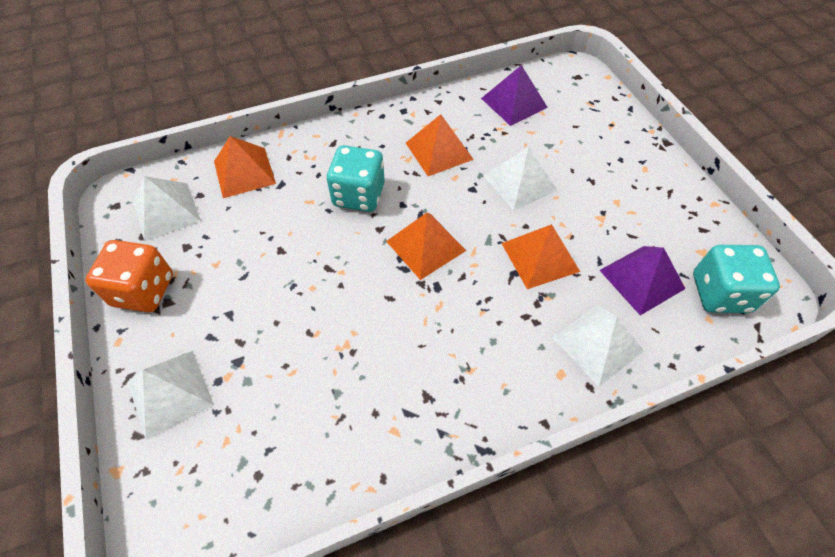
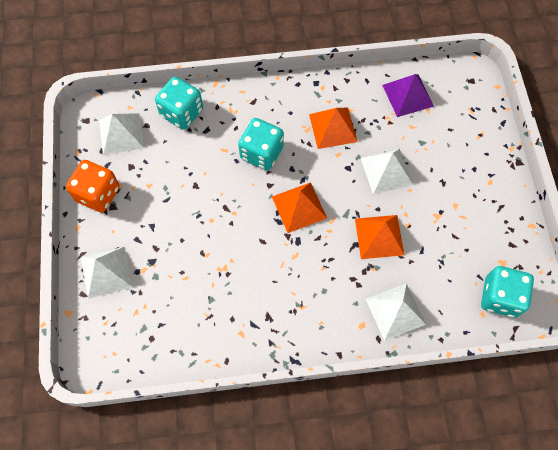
camera: 15 degrees right, 10 degrees up
orange pyramid [214,136,276,198] -> turquoise dice [155,77,203,130]
purple pyramid [599,246,686,315] -> none

